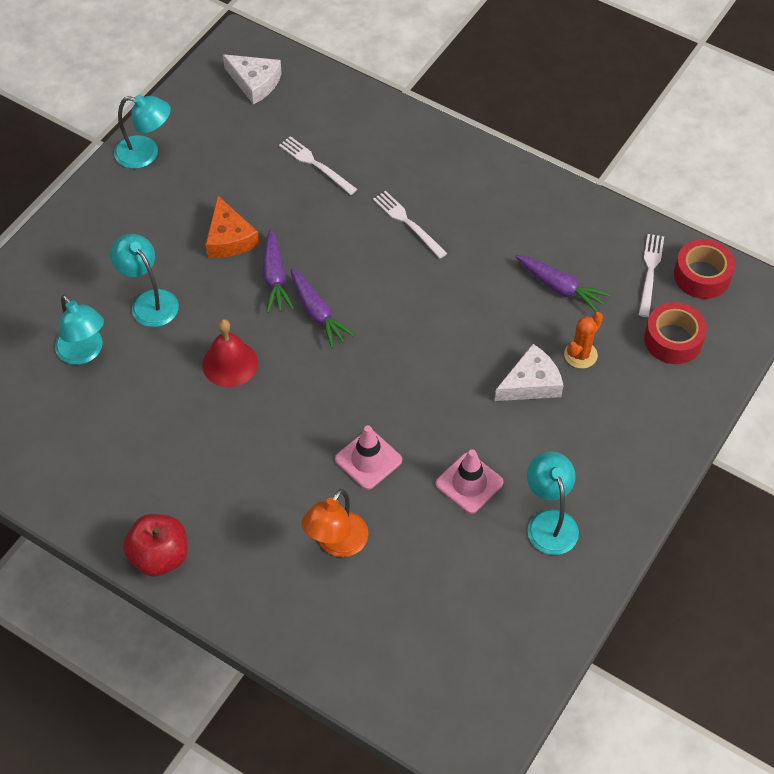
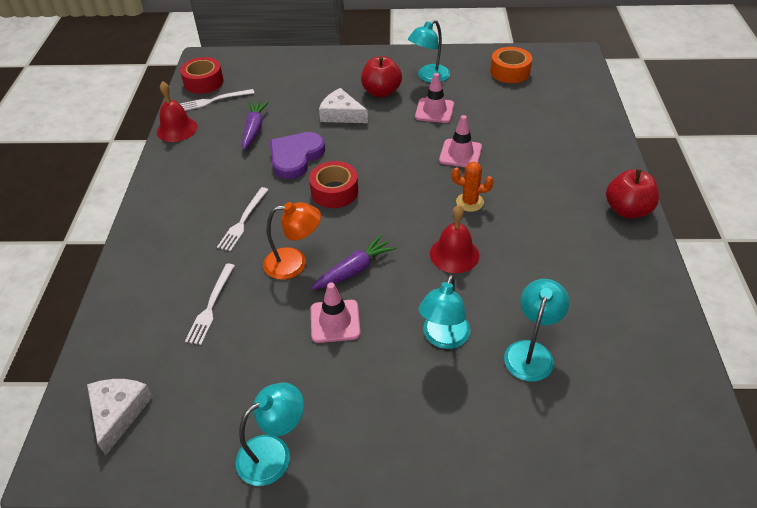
camera: 120 degrees left, 10 degrees down
turquoise lamp [114,95,171,169] -> turquoise lamp turned 75 degrees clockwise [235,383,304,486]
orange cheese [206,196,259,258] -> pink traffic cone [311,282,361,343]
purple carrot [291,269,355,348] -> none
orange lamp [302,489,369,557] -> orange lamp moved to [263,202,321,280]
orange cactus [564,312,603,369] -> orange cactus moved to [452,162,494,212]
red tape [644,302,707,364] -> red tape moved to [309,161,358,208]
none -> red bell [157,81,198,142]
none -> purple heart [270,132,325,179]
none -> red apple [361,56,402,97]
none -> orange tape [490,47,532,83]

